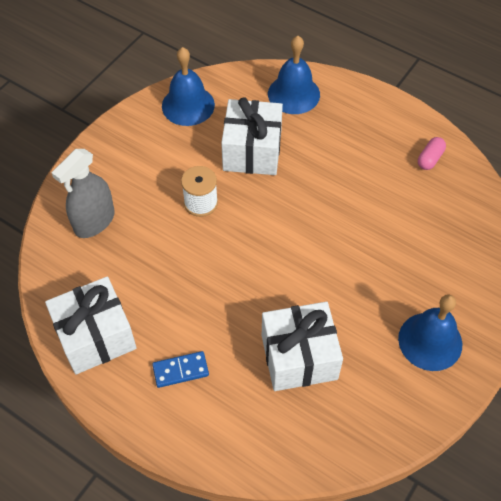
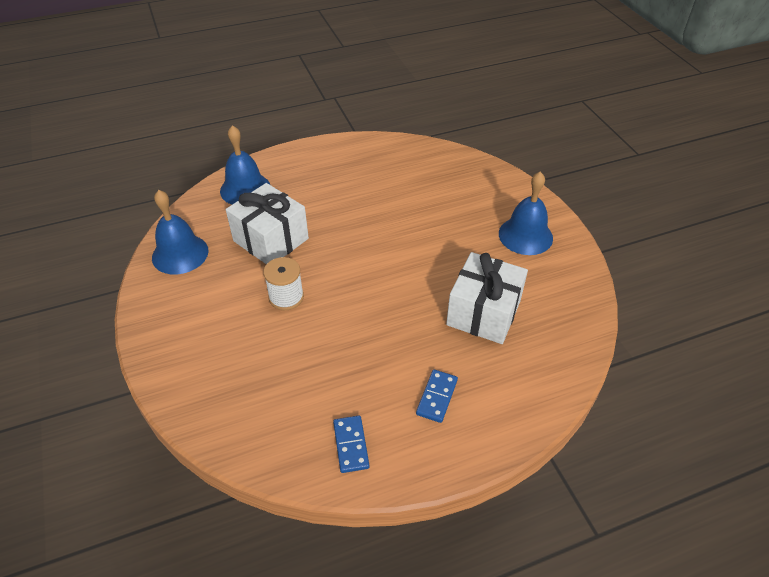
camera: 55 degrees left, 10 degrees down
white gift [45,276,137,374] -> blue domino [333,416,369,473]
grey spray bottle [52,149,114,238] -> none
pink capsule [418,137,446,170] -> none

